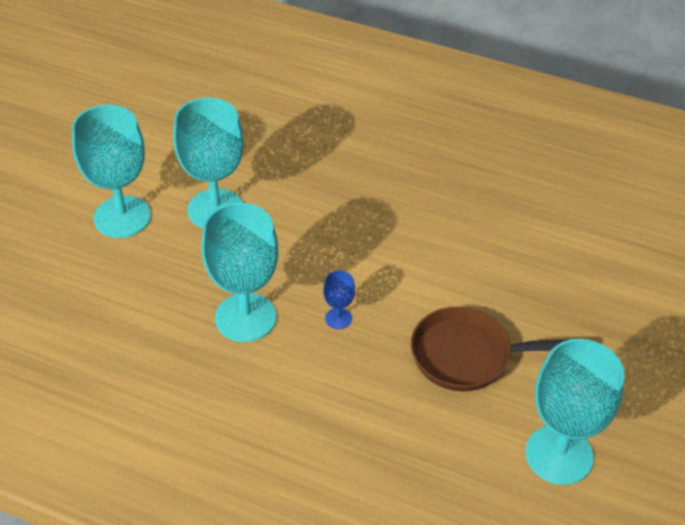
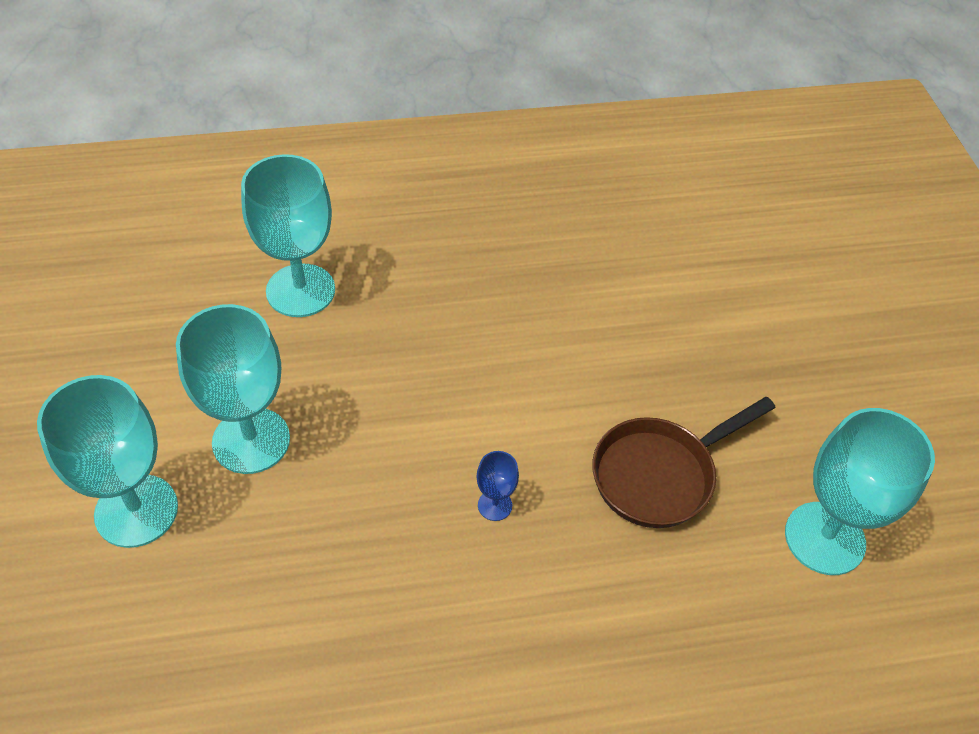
camera: 35 degrees left, 5 degrees up
turquoise goblet [201,203,278,342] -> turquoise goblet moved to [241,154,335,317]

